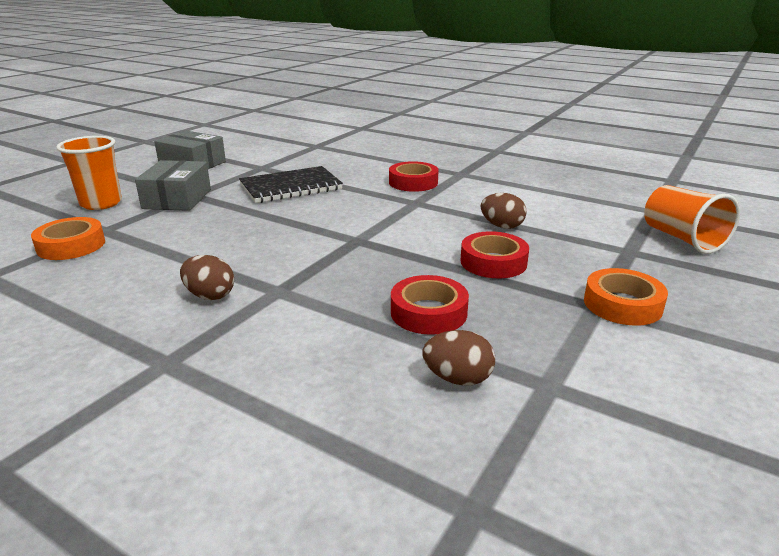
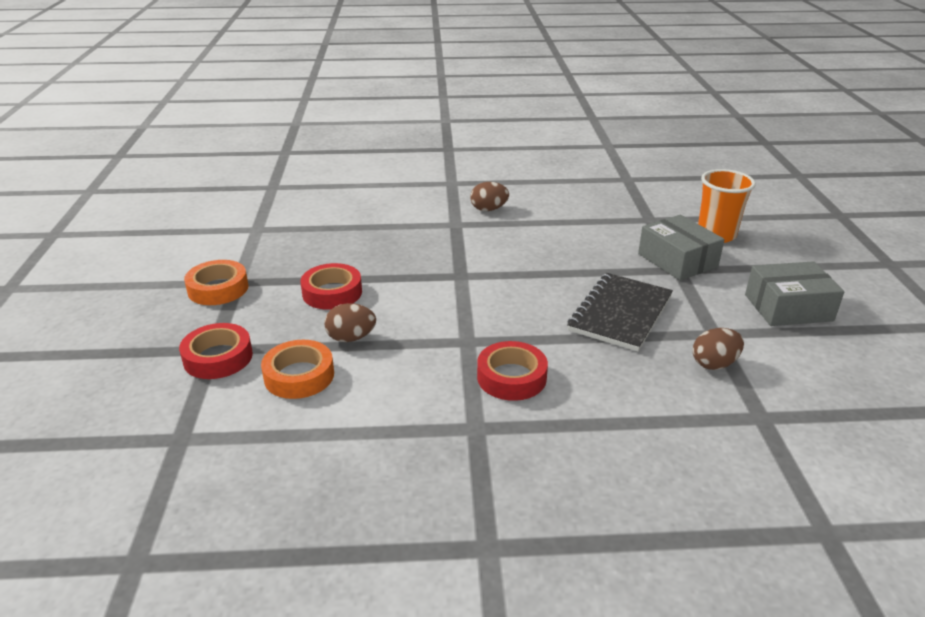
camera: 145 degrees right, 5 degrees up
orange tape [31,217,105,260] -> orange tape moved to [261,340,334,399]
red tape [391,275,469,335] -> red tape moved to [179,323,253,379]
brown egg [422,330,495,386] -> brown egg moved to [693,328,744,370]
orange cup [644,185,740,254] -> none

